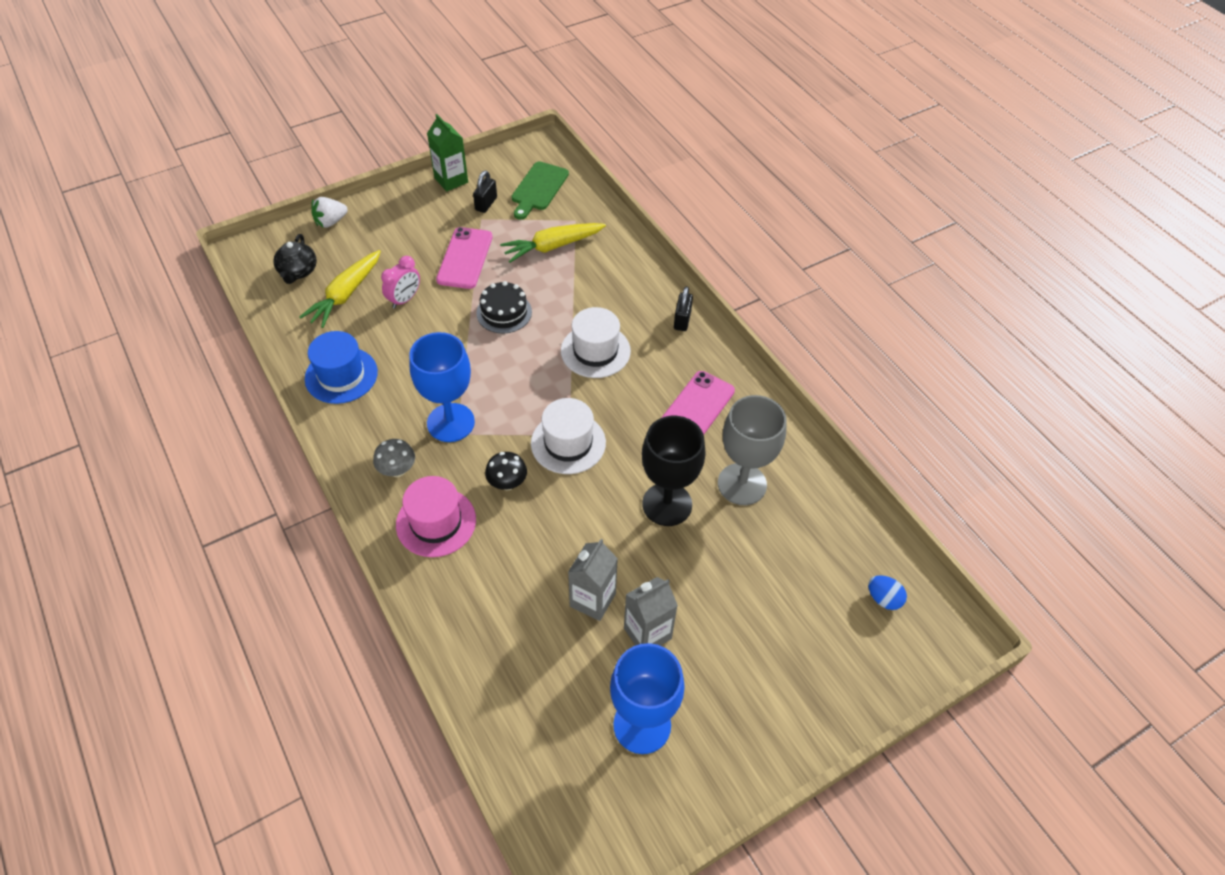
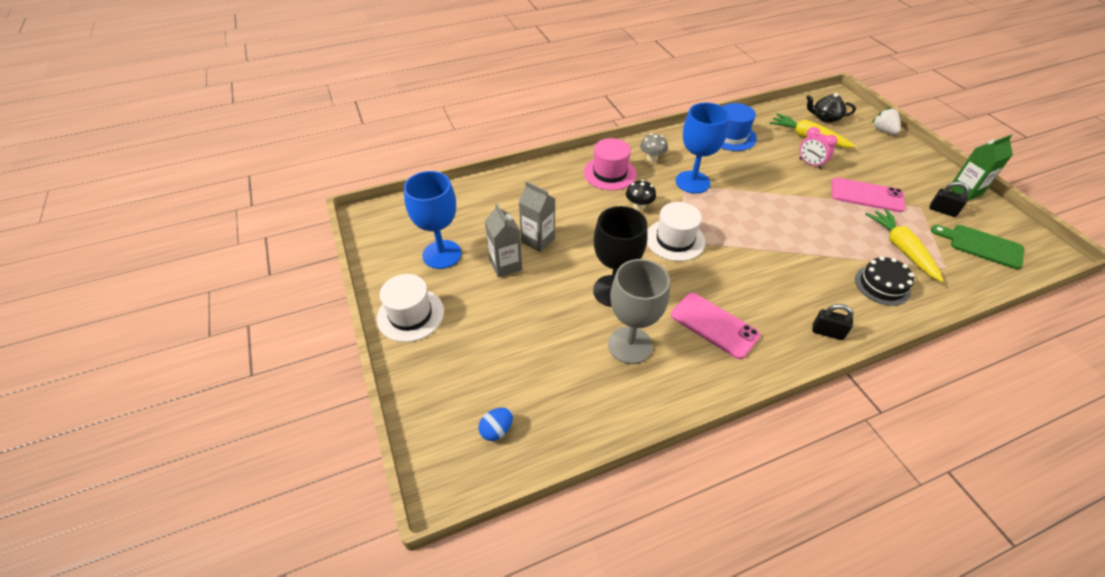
camera: 100 degrees right, 5 degrees down
black cake [476,281,532,334] -> black cake moved to [855,256,914,306]
white hat [561,307,631,378] -> white hat moved to [377,274,444,342]

